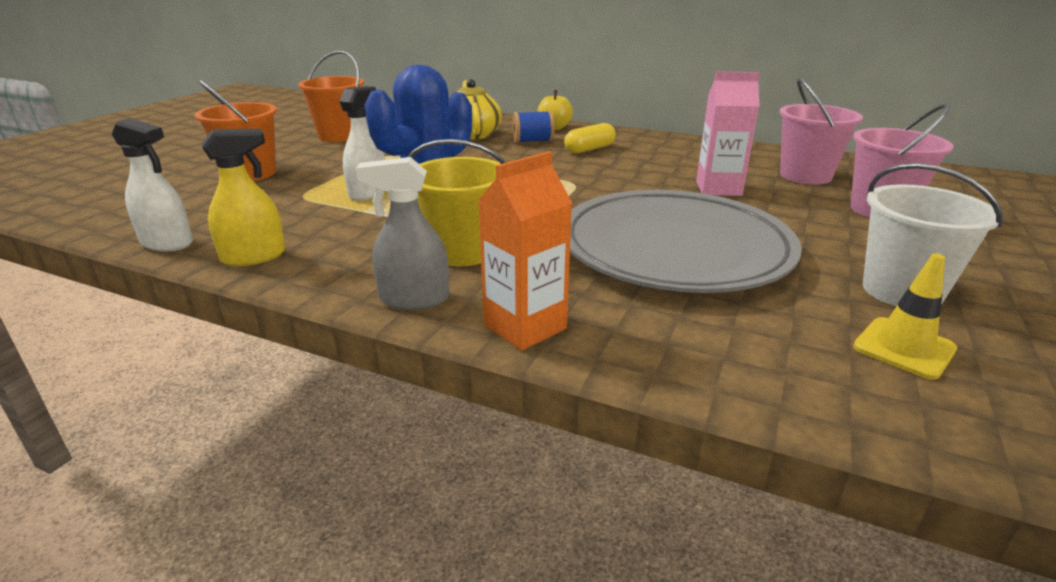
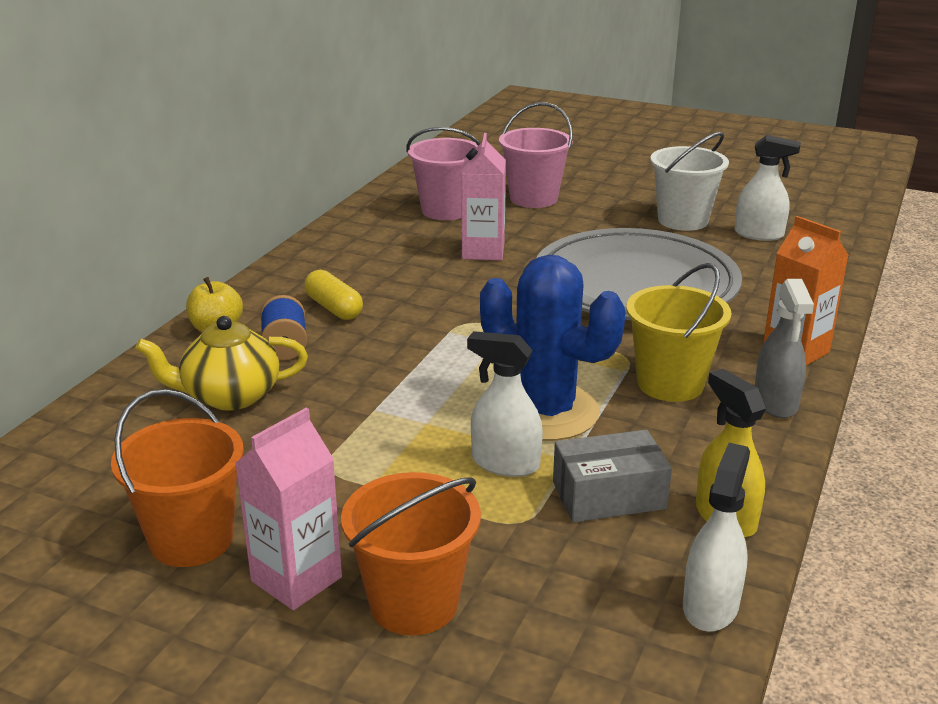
camera: 90 degrees left, 0 degrees up
yellow traffic cone [853,253,957,380] -> white spray bottle [735,135,801,241]
none -> pink carton [235,408,342,610]
none -> grey box [553,430,672,522]

